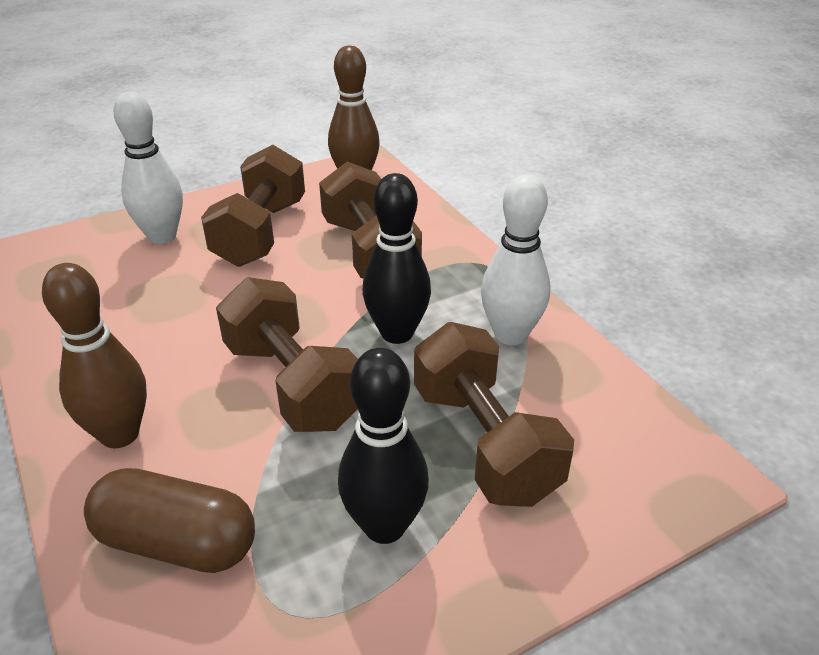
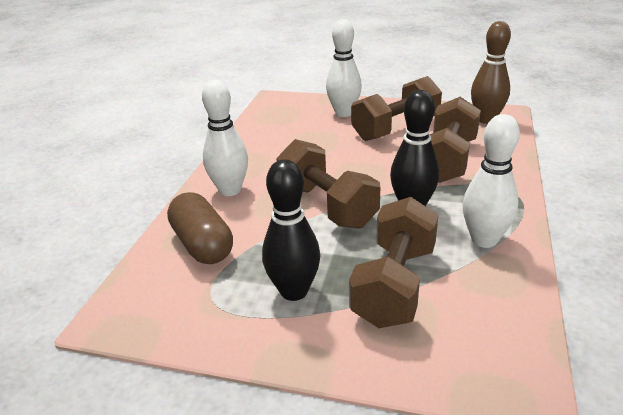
camera: 45 degrees right, 5 degrees down
brown bowling pin [42,263,147,448] -> white bowling pin [202,80,248,196]
brown dumbbell [216,277,358,432] -> brown dumbbell turned 45 degrees counterclockwise [277,139,380,229]

